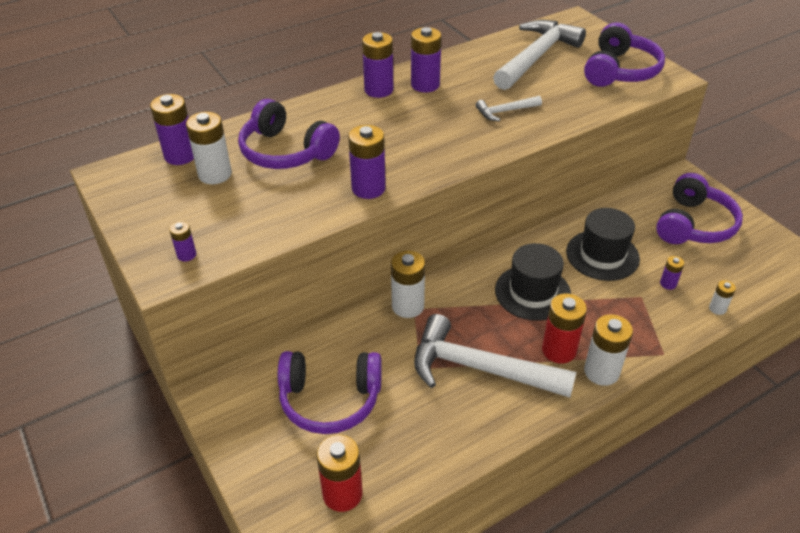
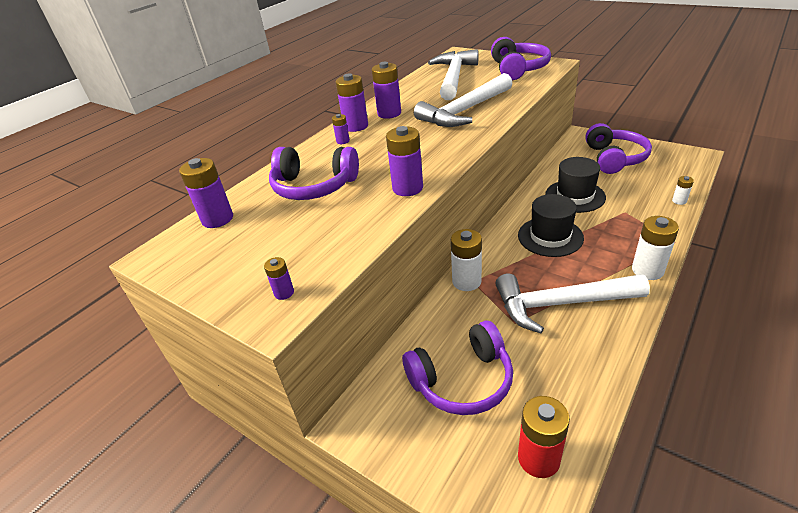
camera: 20 degrees left, 5 degrees down
white battery [186,112,232,184] -> none
white hammer [476,96,542,121] -> white hammer [414,73,513,127], size x2.13
red battery [542,293,587,363] -> none
purple battery [660,256,684,290] -> purple battery moved to [332,114,350,144]

